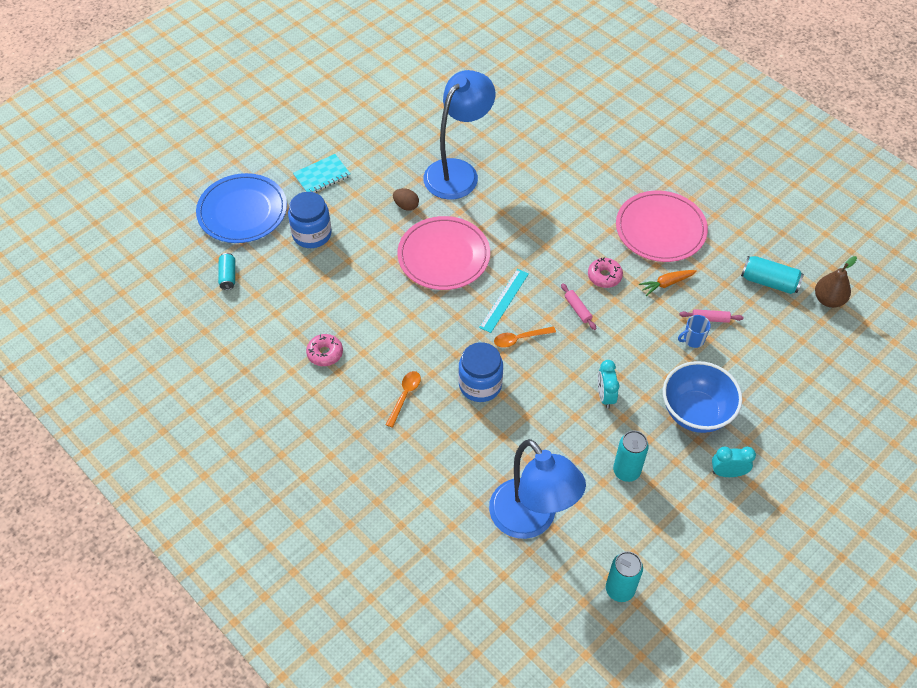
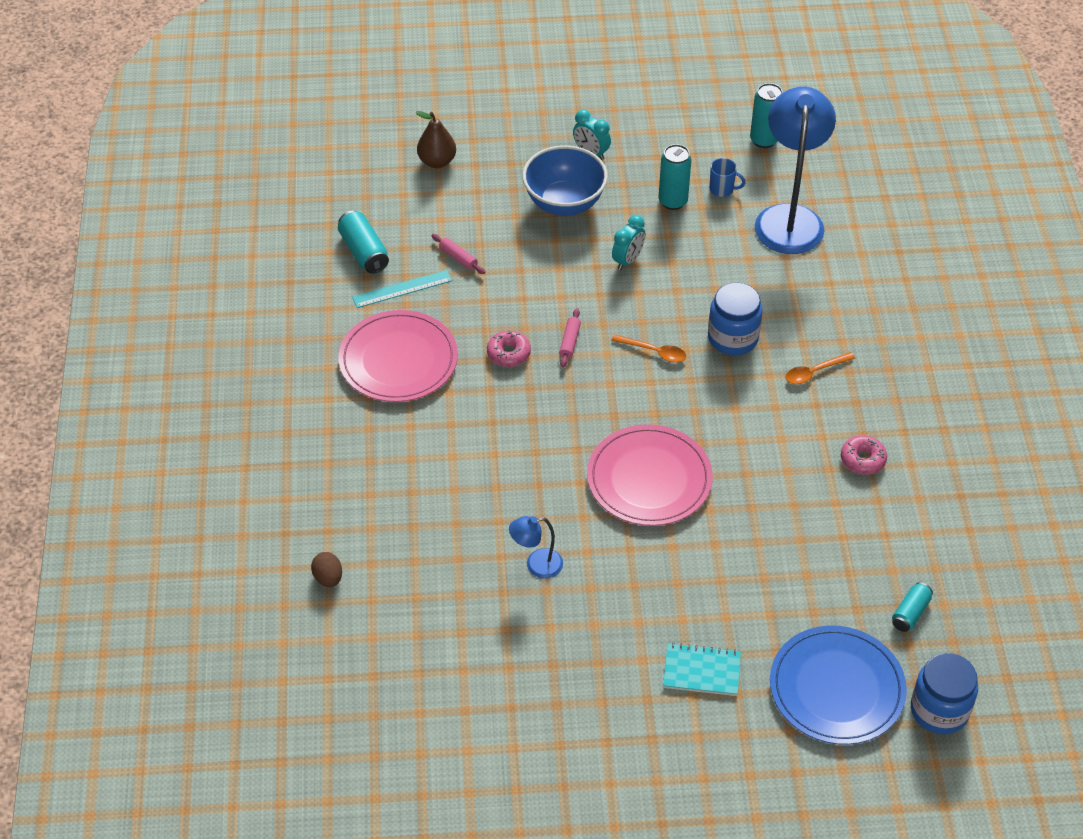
camera: 140 degrees left, 5 degrees down
blue jar [288,192,332,248] -> blue jar moved to [911,653,978,734]
brown egg [393,188,419,211] -> brown egg moved to [311,552,342,587]
blue lamp [423,70,495,199] -> blue lamp [509,516,563,579], size x0.46
turquoise ruler [479,269,529,333] -> turquoise ruler moved to [352,270,452,308]
orange carrot [639,270,697,296] -> none
blue mug [678,315,711,348] -> blue mug moved to [710,158,746,197]
brown pear [815,256,857,308] -> brown pear moved to [415,111,456,168]

